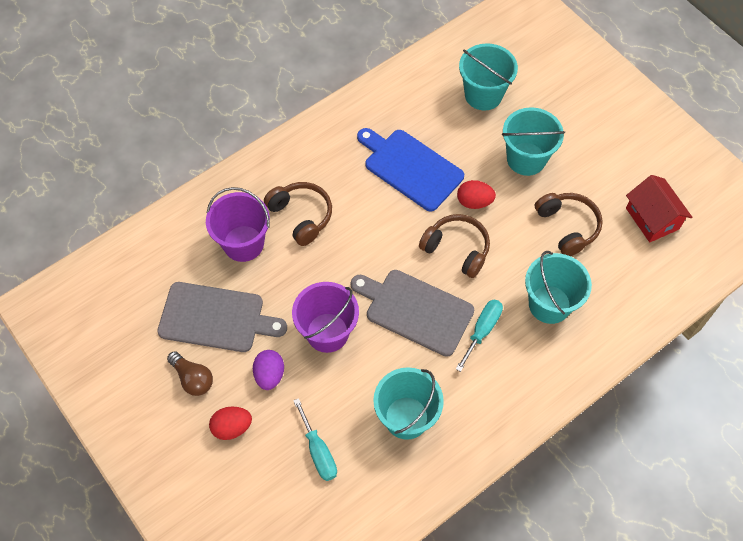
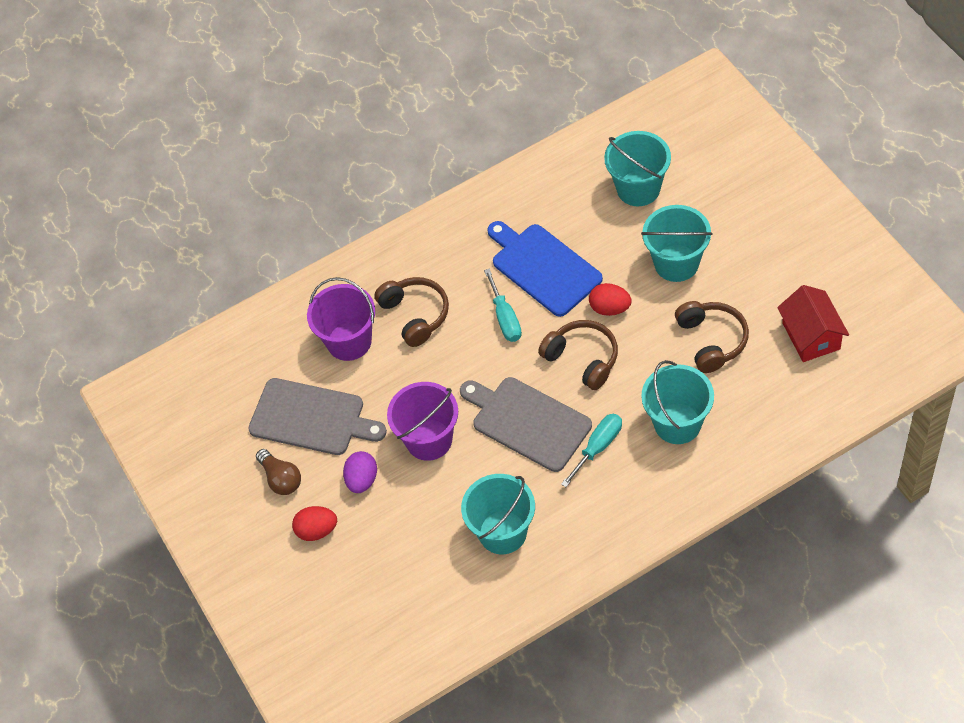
camera: 15 degrees right, 5 degrees down
turquoise screwdriver [293,398,337,481] -> turquoise screwdriver moved to [484,268,522,342]

